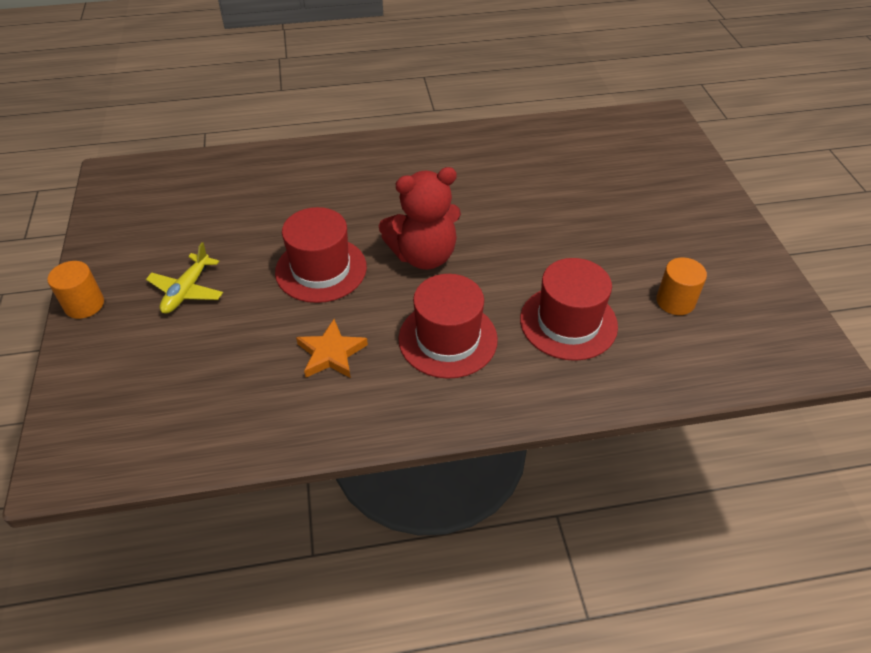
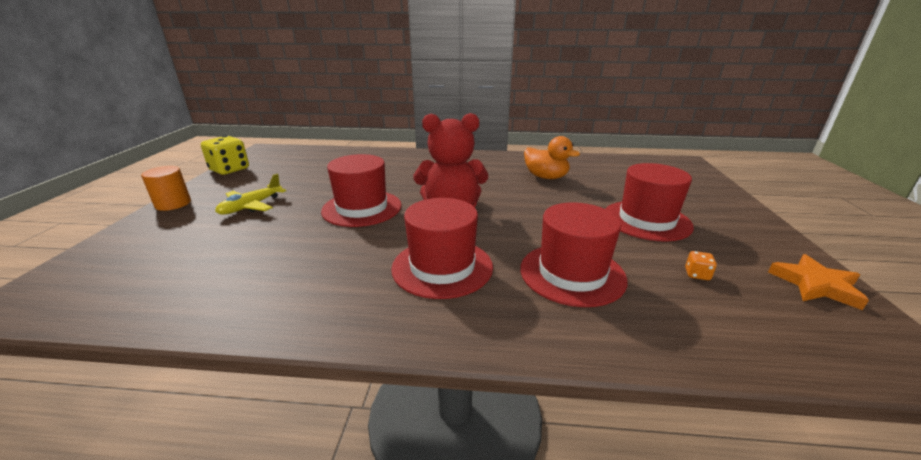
camera: 15 degrees right, 20 degrees down
orange star [296,319,368,378] -> orange star moved to [768,254,869,310]
orange cylinder [656,258,707,315] -> orange dice [685,251,717,280]
none -> yellow dice [201,136,249,175]
none -> orange duck [524,136,580,179]
none -> red hat [606,163,694,242]

